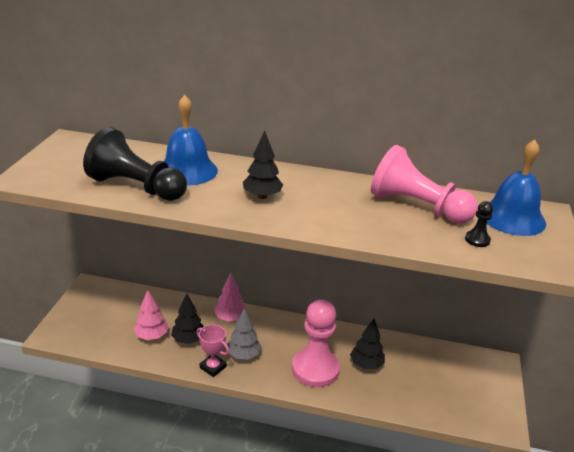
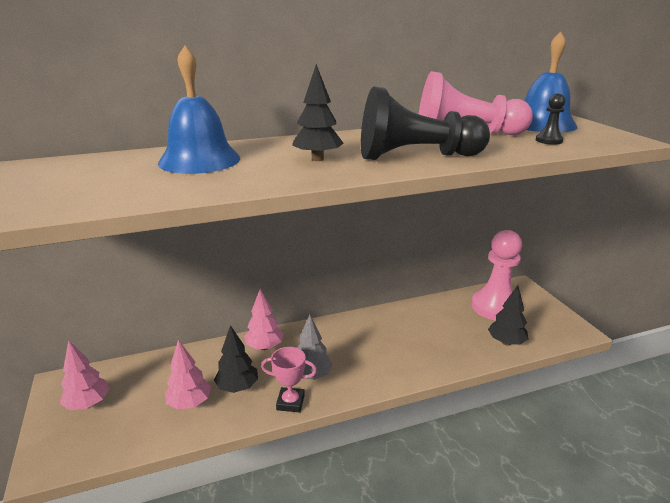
camera: 30 degrees left, 5 degrees down
black pawn [83,127,187,201] -> black pawn moved to [361,87,490,160]
pink pawn [292,299,340,387] -> pink pawn moved to [472,230,522,320]
black tree [350,319,385,369] -> black tree moved to [488,285,528,346]
none -> pink tree [60,340,110,410]

